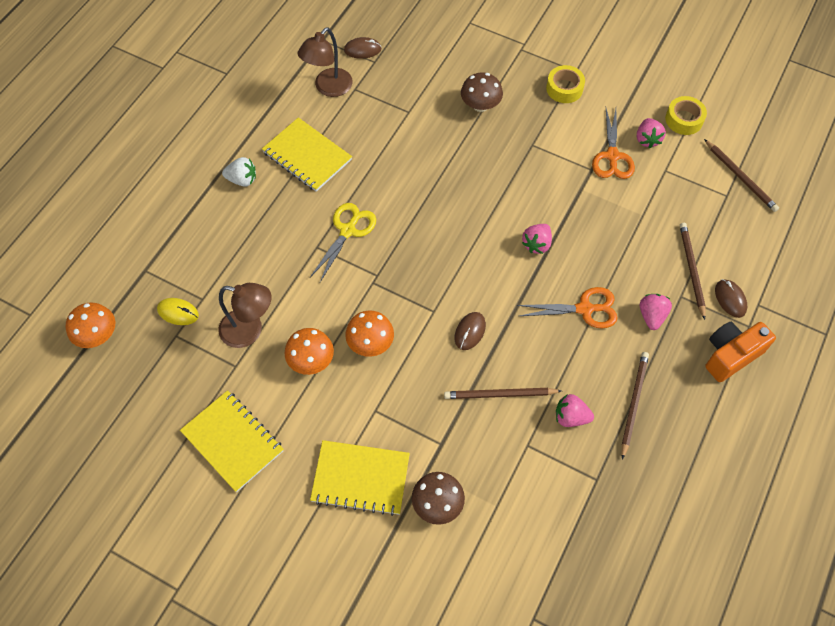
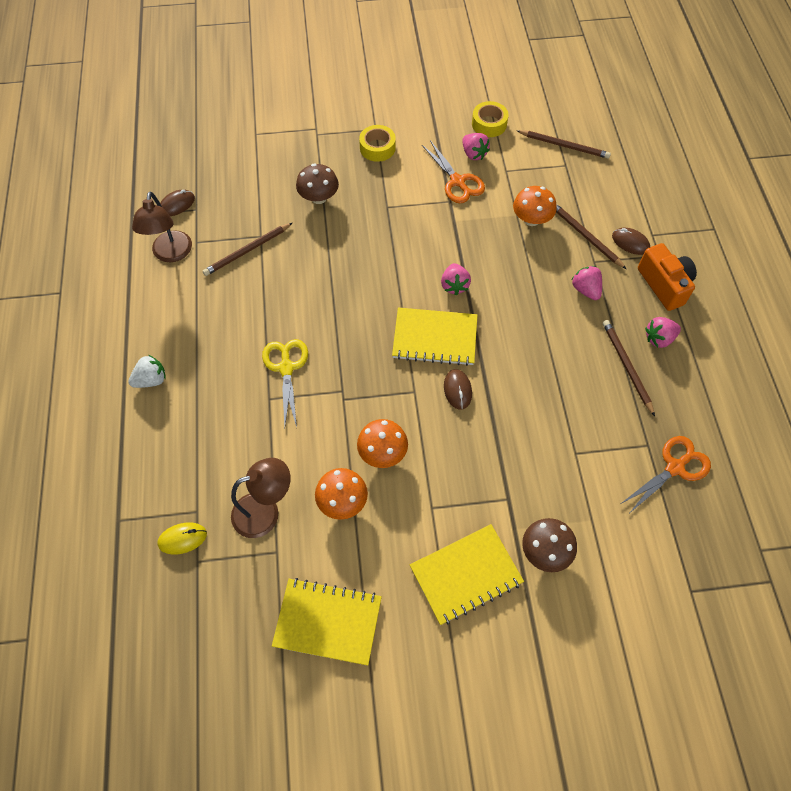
camera: 35 degrees left, 0 degrees up
orange mushroom [66,302,115,348] -> orange mushroom moved to [513,186,557,226]
yellow notebook [262,117,352,192] -> yellow notebook moved to [392,308,477,366]
brown pencil [444,388,561,399] -> brown pencil moved to [203,223,292,276]
orange scissors [517,287,618,329] -> orange scissors moved to [621,436,711,513]
pink strawberry [556,394,594,427] -> pink strawberry moved to [645,317,681,348]
orange camera [705,322,776,382] -> orange camera turned 135 degrees clockwise [638,243,697,311]

